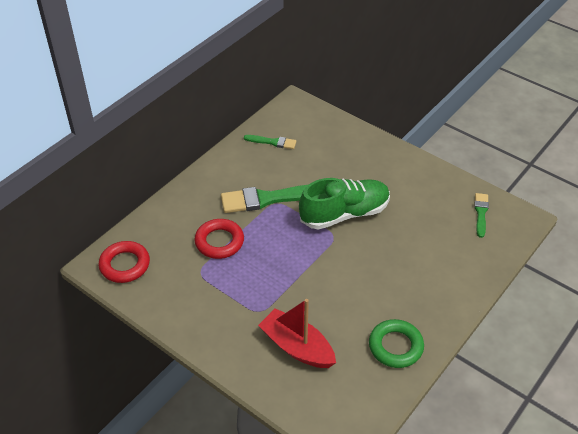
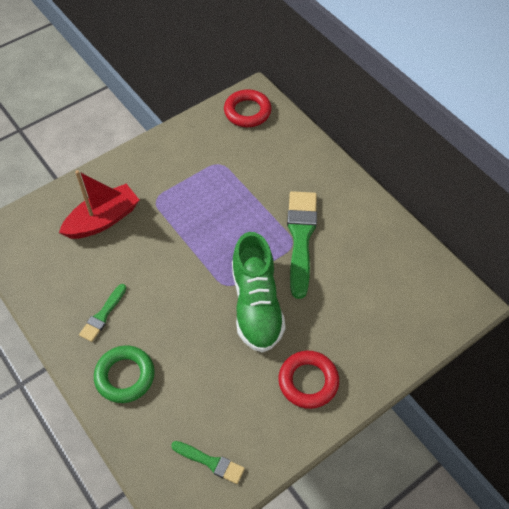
camera: 105 degrees right, 10 degrees up
red ring [195,219,244,259] -> red ring moved to [278,351,339,409]
green brush [244,135,297,149] -> green brush moved to [79,284,127,342]
green ring [369,319,424,368] -> green ring moved to [94,346,155,403]

